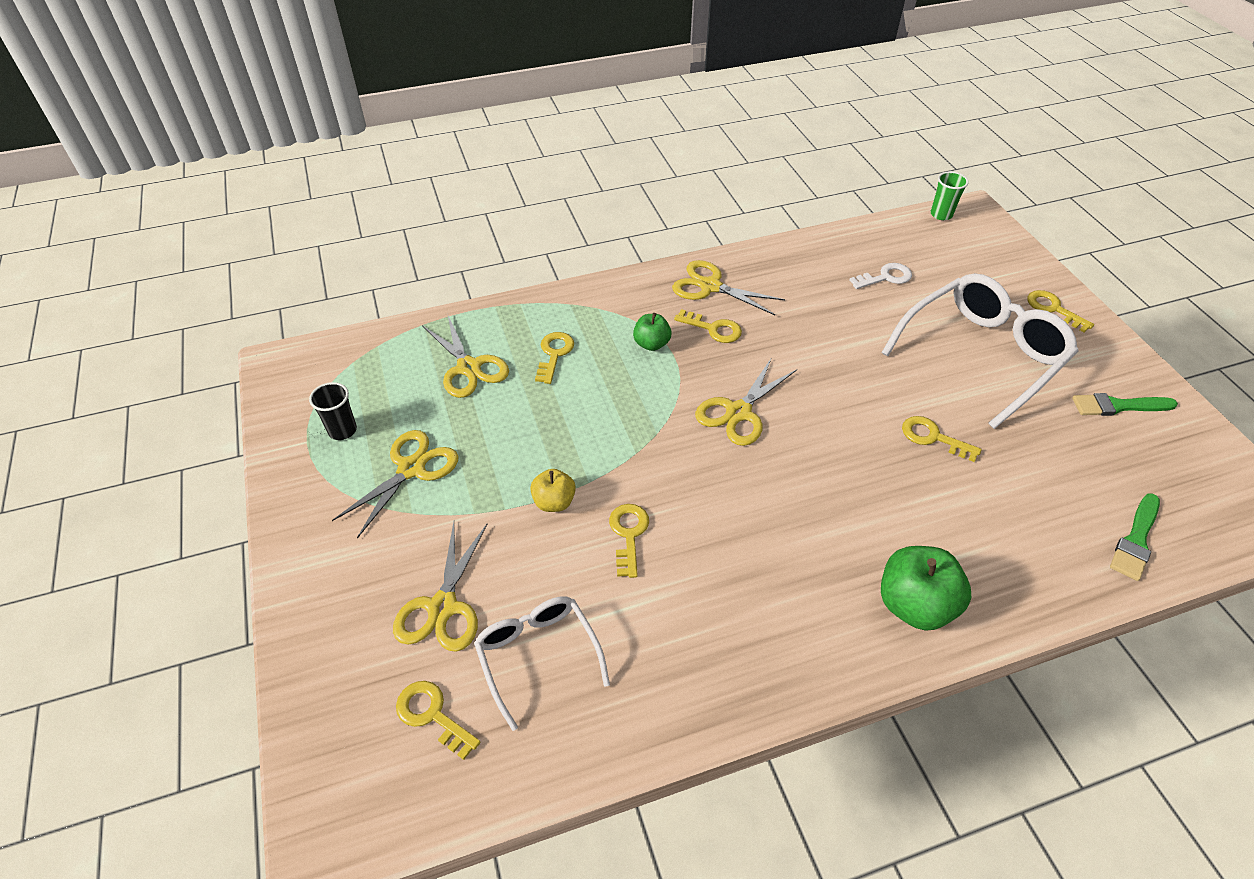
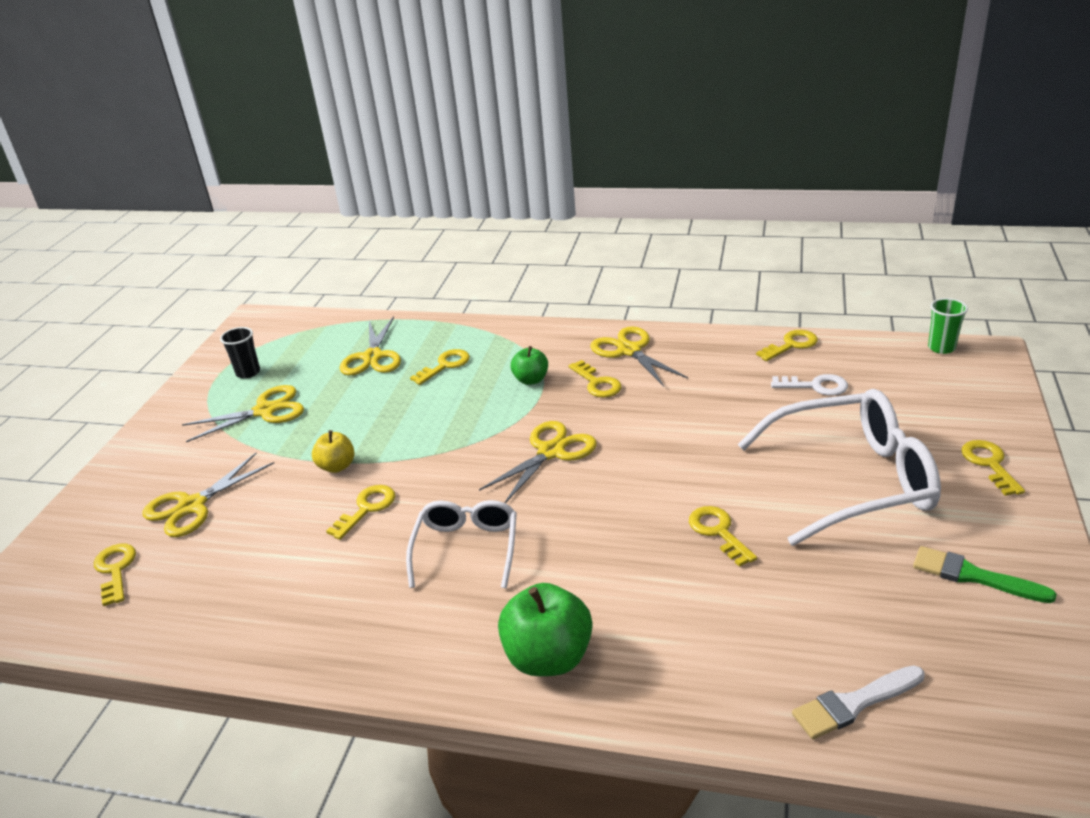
camera: 35 degrees right, 15 degrees down
white glasses [474,596,610,731] -> white glasses moved to [406,500,517,588]
yellow scissors [695,357,797,446] -> yellow scissors turned 150 degrees clockwise [479,421,597,503]
green brush [1110,493,1160,581] -> white brush [792,665,924,739]
none -> yellow key [756,330,818,361]

